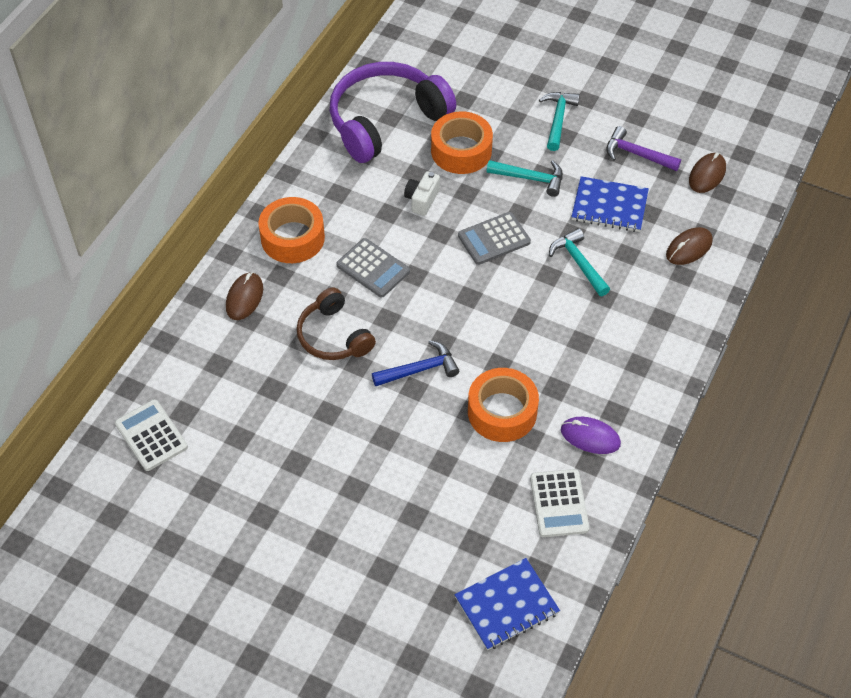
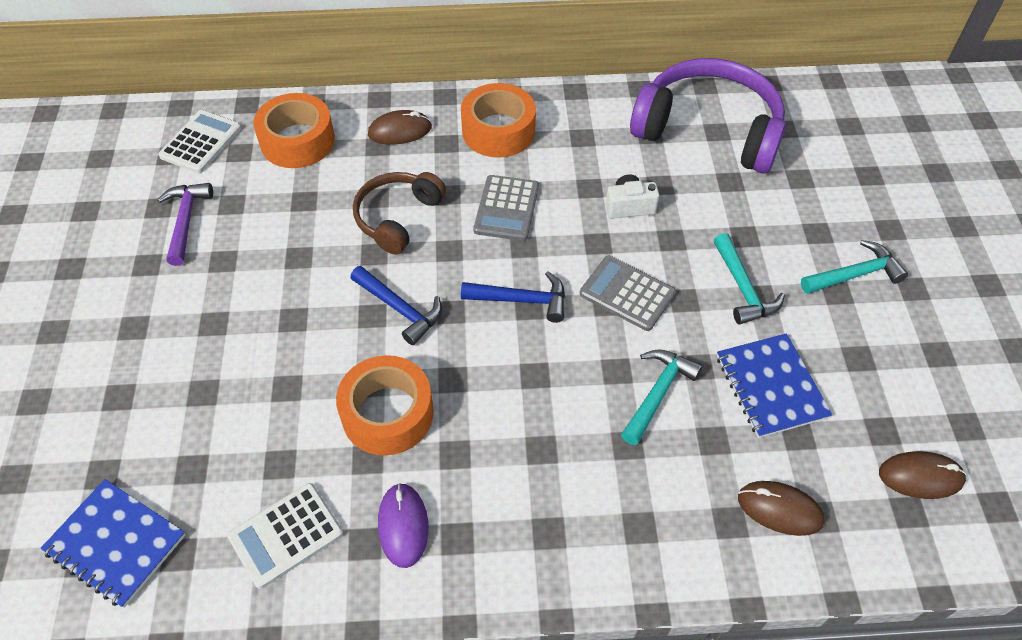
camera: 60 degrees right, 0 degrees up
orange tape [431,111,493,174] -> orange tape moved to [253,93,335,168]
purple hammer [606,126,681,171] -> purple hammer moved to [157,183,213,266]
none -> blue hammer [461,271,565,323]

